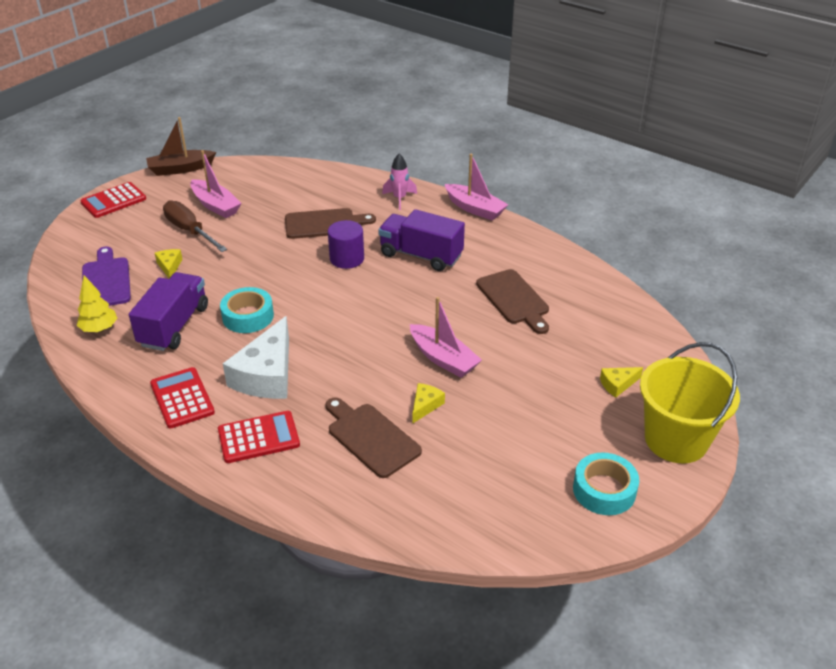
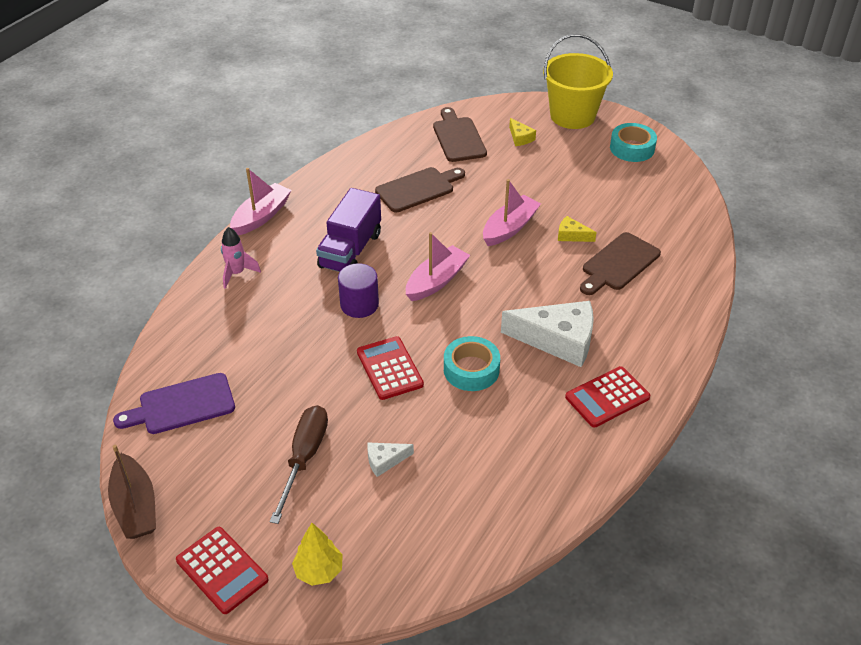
camera: 95 degrees left, 5 degrees up
yellow tree [76,276,117,332] -> yellow tree moved to [292,523,343,586]
purple cutting board [82,246,131,306] -> purple cutting board moved to [113,373,235,434]
purple truck [129,272,208,351] -> none
yellow cheese [155,249,182,278] -> white cheese [367,443,414,477]
brown screwdriver [163,200,227,252] -> brown screwdriver turned 150 degrees clockwise [270,405,328,524]
pink boat [190,150,242,218] -> pink boat moved to [406,232,470,301]
red calculator [218,411,300,463] -> red calculator moved to [357,336,424,400]
brown cutting board [285,208,376,239] -> brown cutting board moved to [433,107,487,162]

